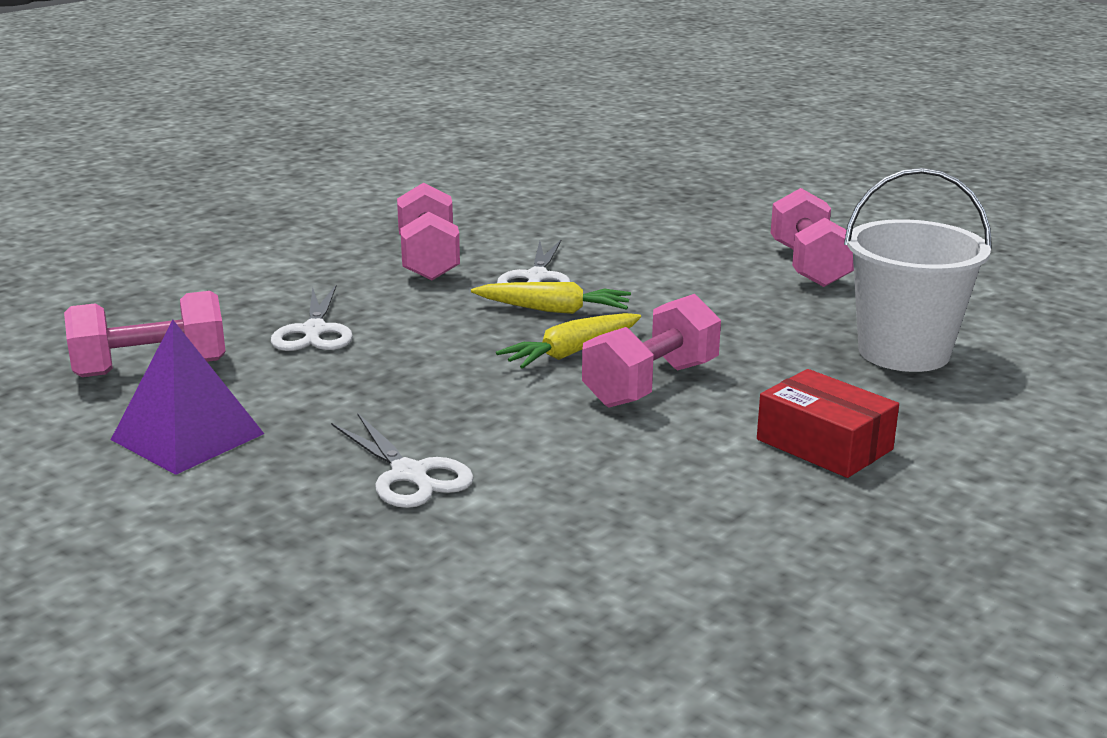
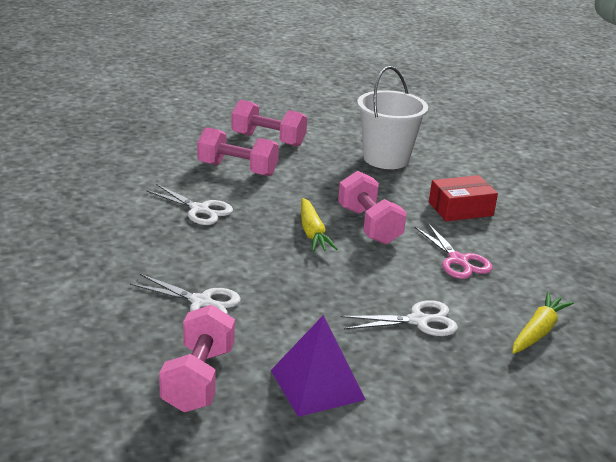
camera: 65 degrees left, 5 degrees up
pink dumbbell [397,183,460,280] -> pink dumbbell moved to [197,127,279,176]
yellow carrot [471,282,631,314] -> yellow carrot moved to [512,292,574,354]
none -> pink scissors [415,223,493,279]

